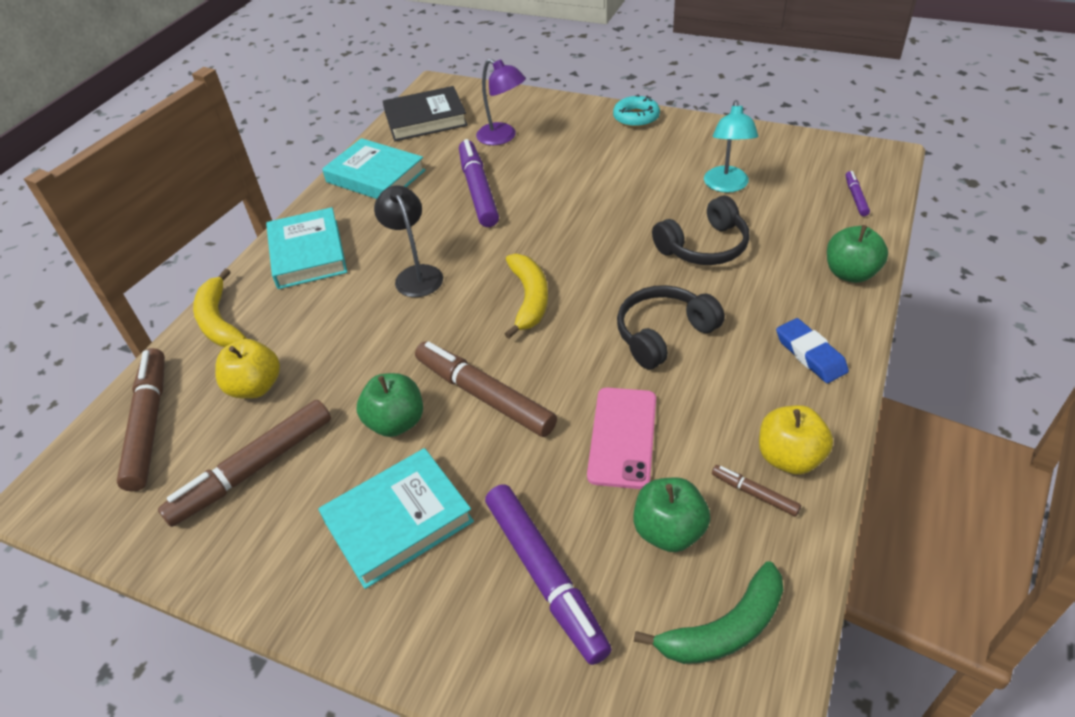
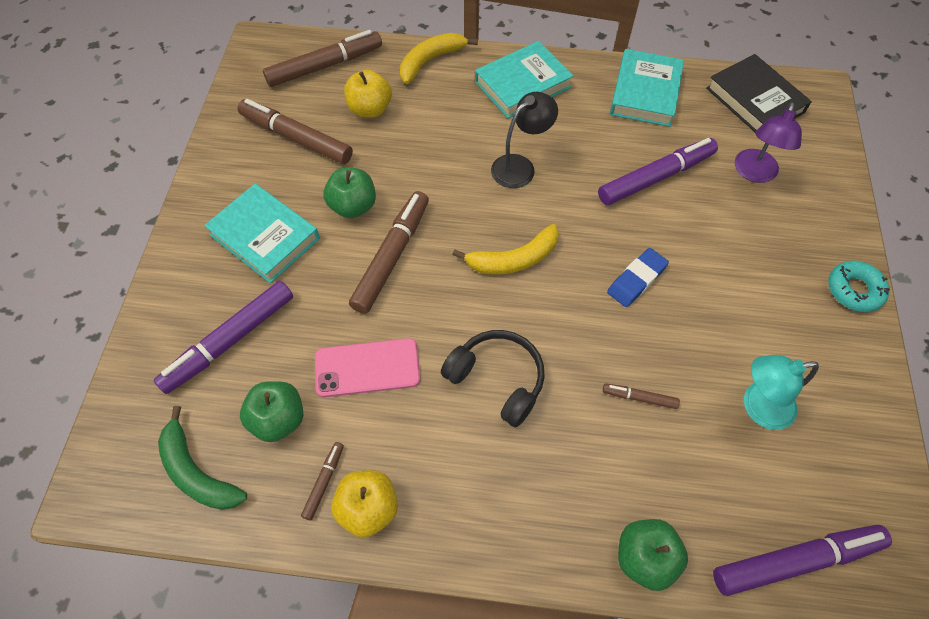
camera: 70 degrees right, 15 degrees up
black headphones [652,196,750,265] -> brown marker [603,383,680,409]
blue eraser [776,318,849,383] -> blue eraser moved to [607,248,669,307]
purple marker [845,171,870,216] -> purple marker [713,525,892,596], size x2.14

